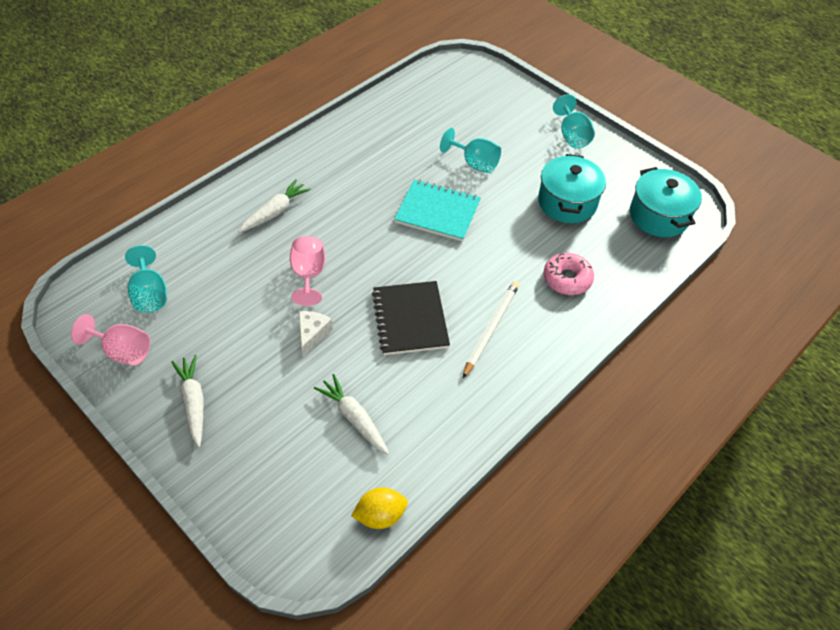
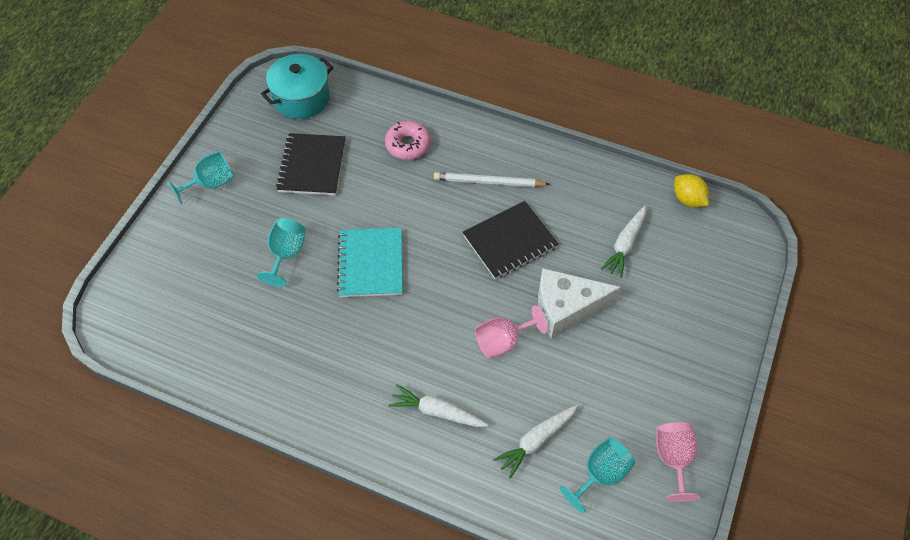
camera: 110 degrees left, 5 degrees up
white carrot [171,355,204,447] -> white carrot moved to [493,405,578,479]
white cheese [299,311,333,357] -> white cheese [538,268,621,339], size x1.87
turquoise pot [538,154,606,223] -> black notebook [276,133,346,195]

